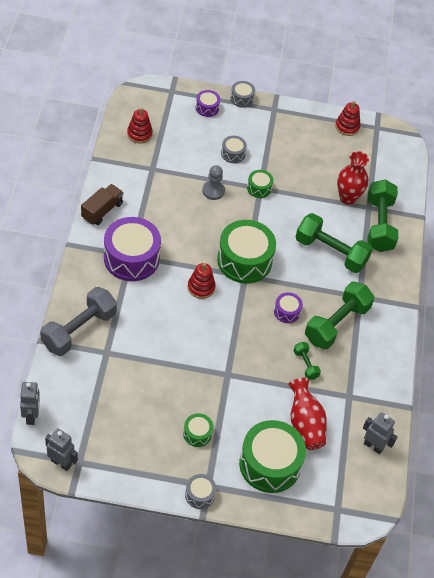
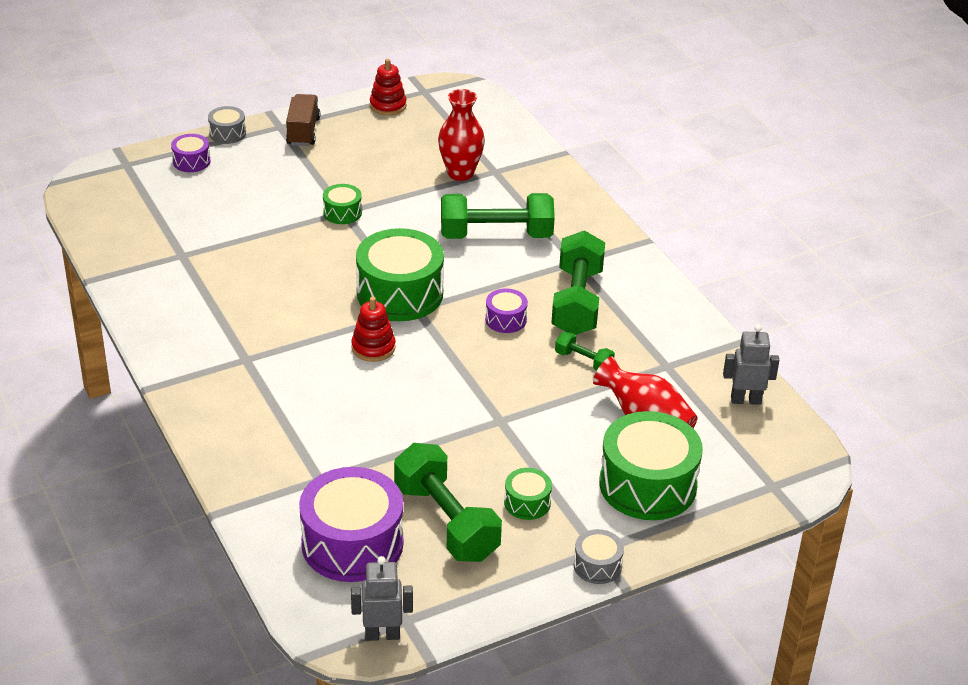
camera: 30 degrees left, 15 degrees down
grey robot [20,382,40,425] -> none
grey dumbbell [40,287,117,356] -> none
brown truck [81,184,123,225] -> brown truck moved to [286,94,320,146]
purple drum [104,217,161,281] -> purple drum moved to [299,467,403,582]
red stacking toy [127,108,153,143] -> none
grey pawn [202,165,225,200] -> none
grey drum [221,136,247,163] -> none
green dumbbell [368,180,398,252] -> green dumbbell moved to [394,443,502,562]

